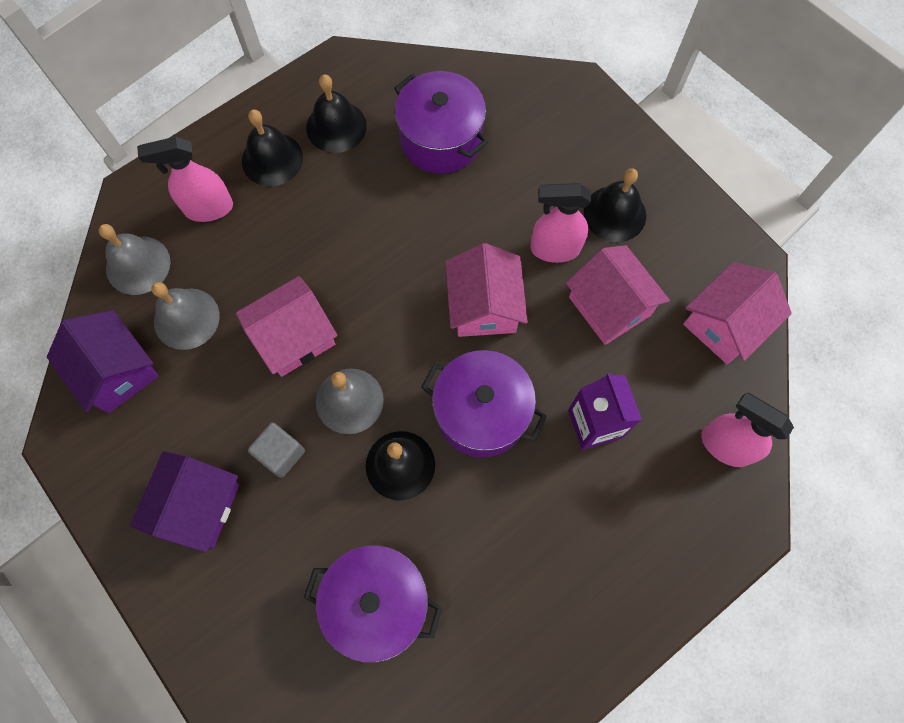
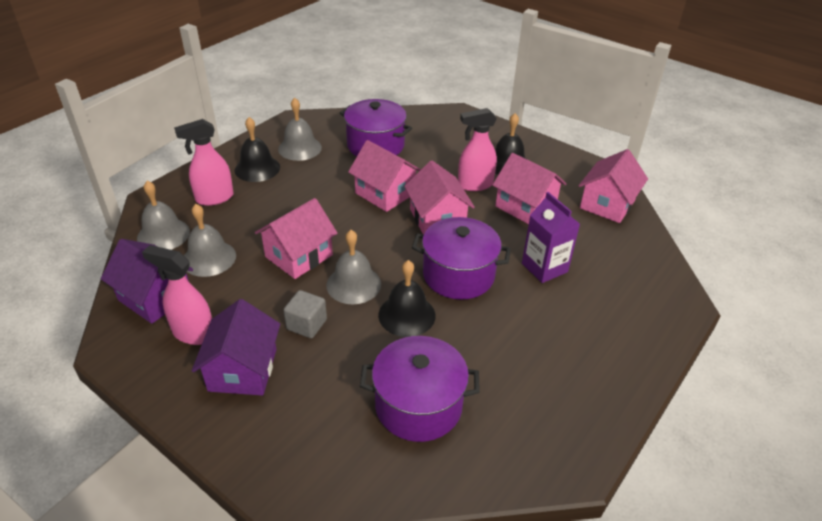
camera: 15 degrees left, 30 degrees down
black bell [306,74,367,153] -> grey bell [278,98,322,161]
pink spray bottle [701,393,794,467] -> pink spray bottle moved to [142,245,212,345]
none -> pink house [348,140,421,212]

